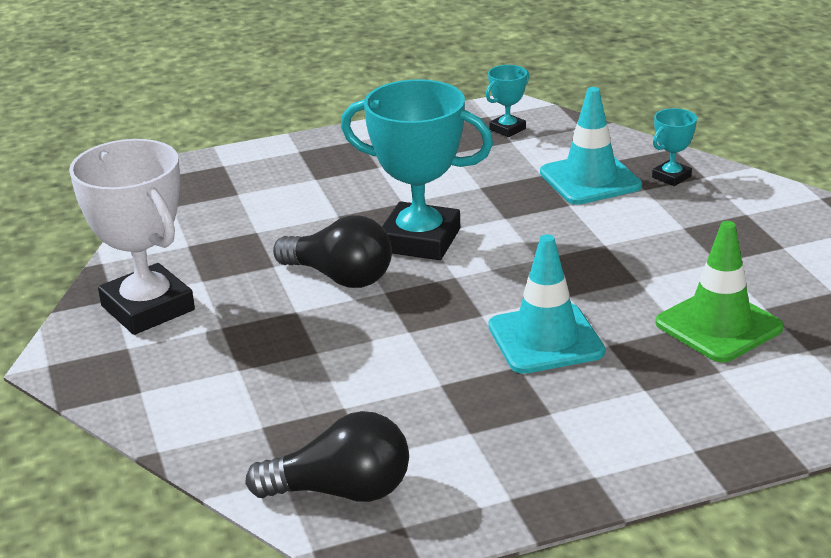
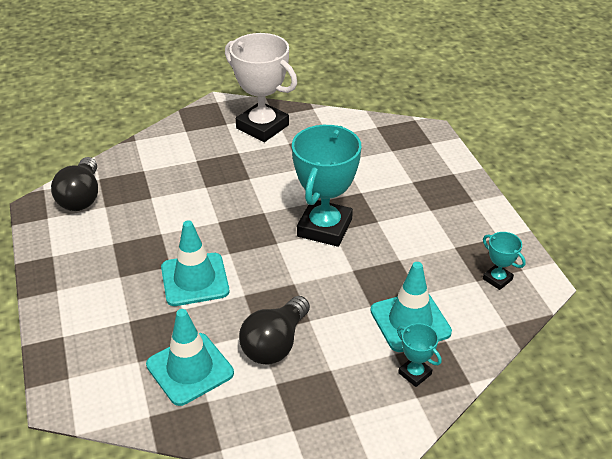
camera: 90 degrees right, 10 degrees up
white trophy [69,139,195,335] -> white trophy turned 75 degrees clockwise [225,33,297,142]
black light bulb [273,215,392,288] -> black light bulb moved to [239,296,310,365]
green traffic cone [656,221,783,362] -> turquoise traffic cone [146,309,234,406]

